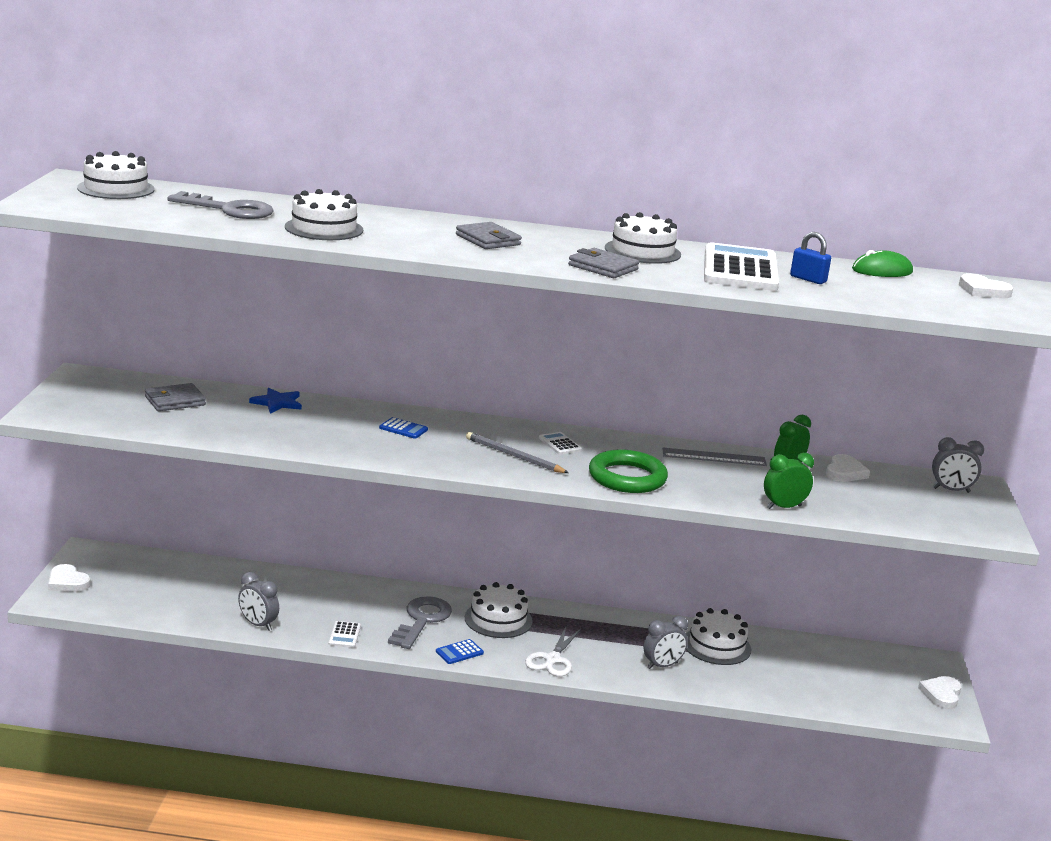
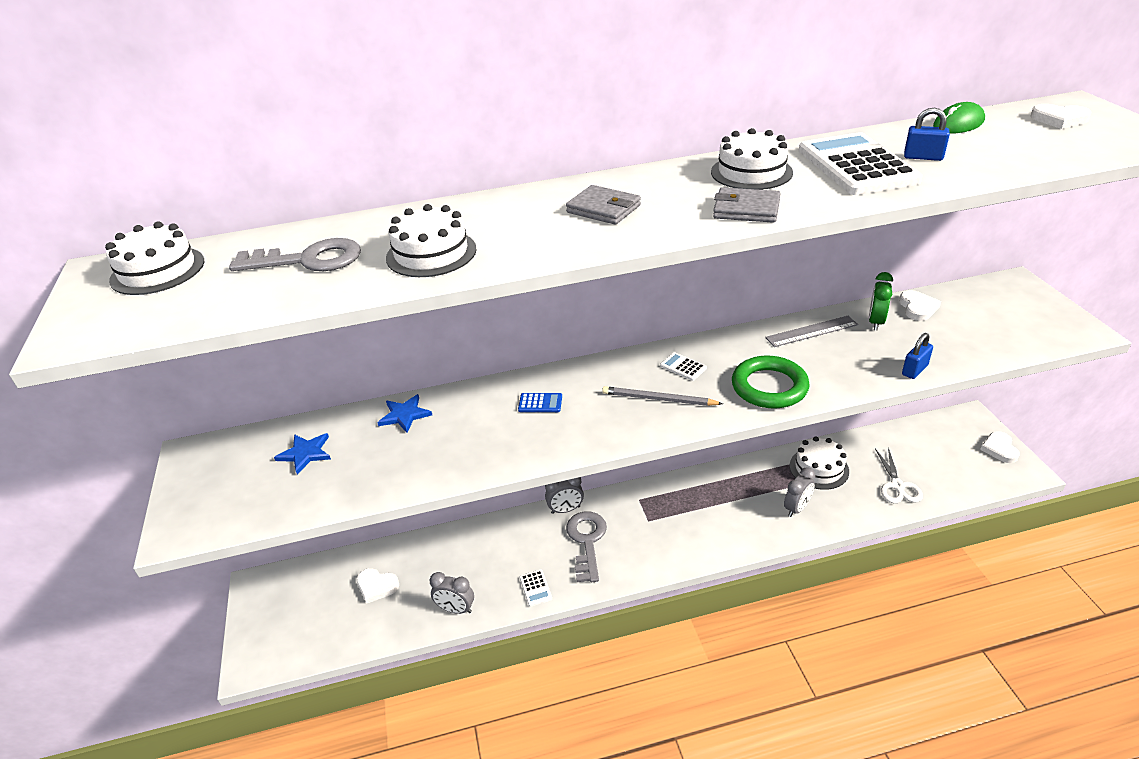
camera: 15 degrees left, 15 degrees up
white heart [48,564,91,592] -> white heart moved to [356,568,399,604]
grey wallet [145,383,206,411] -> blue star [274,433,331,475]
blue calculator [436,639,484,664] -> none
white cake [465,582,533,638] -> none
white scissors [525,627,581,677] -> white scissors moved to [875,448,923,503]
green clock [764,453,814,509] -> blue padlock [902,333,933,379]
grey clock [932,437,984,493] -> grey clock moved to [545,477,584,514]

